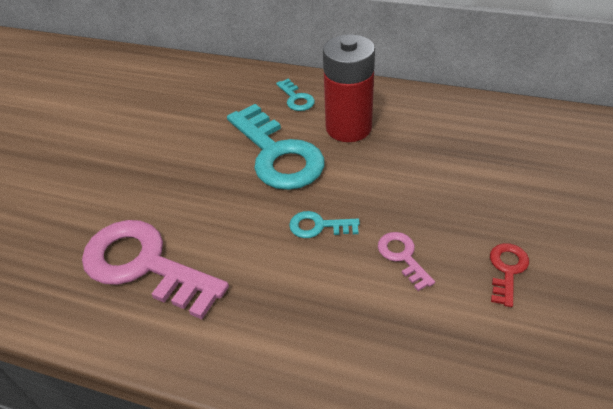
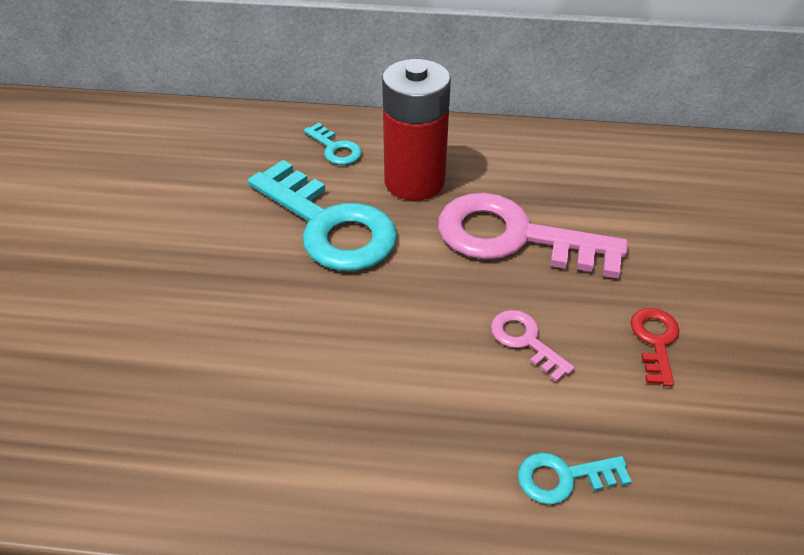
camera: 15 degrees left, 0 degrees up
pink key [82,220,229,319] -> pink key moved to [438,193,628,279]
turquoise key [289,211,360,238] -> turquoise key moved to [518,452,632,505]

